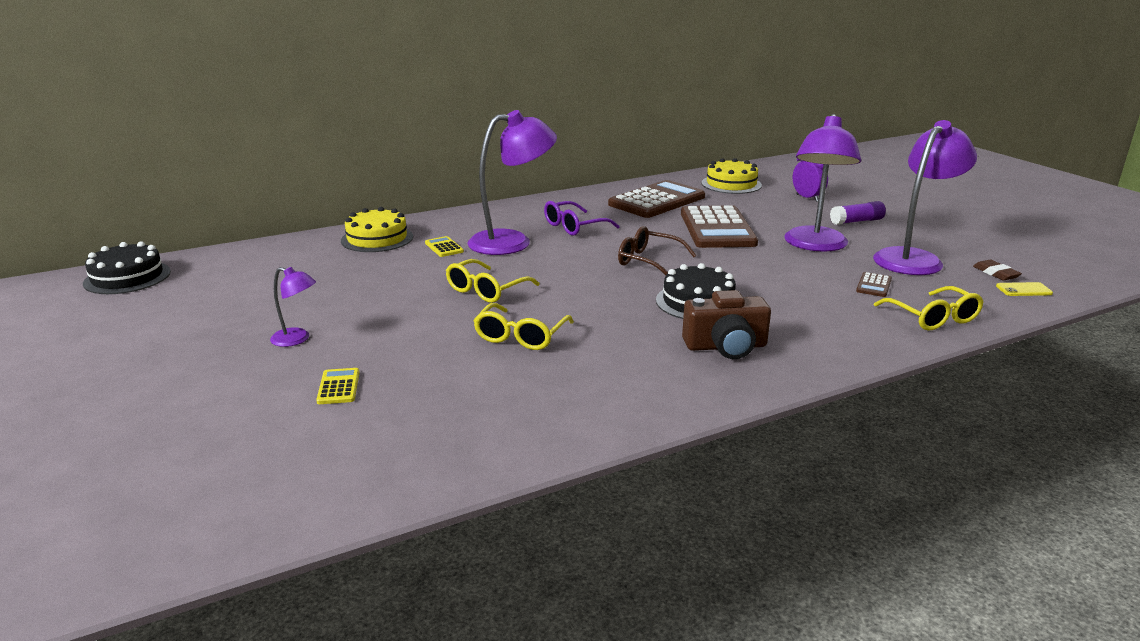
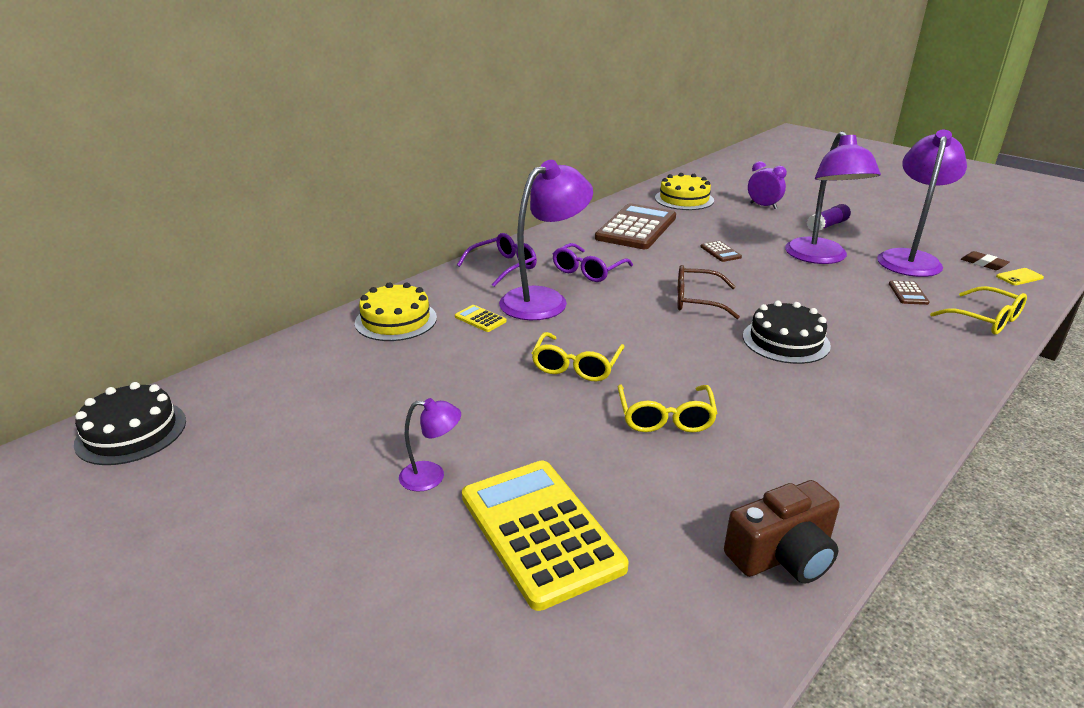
camera: 20 degrees left, 5 degrees up
yellow calculator [316,368,360,404] -> yellow calculator [462,460,628,611], size x2.46
brown calculator [681,205,758,248] -> brown calculator [701,241,742,262], size x0.41
brown camera [682,290,771,359] -> brown camera moved to [724,480,840,584]
none -> purple glasses [457,233,537,287]

